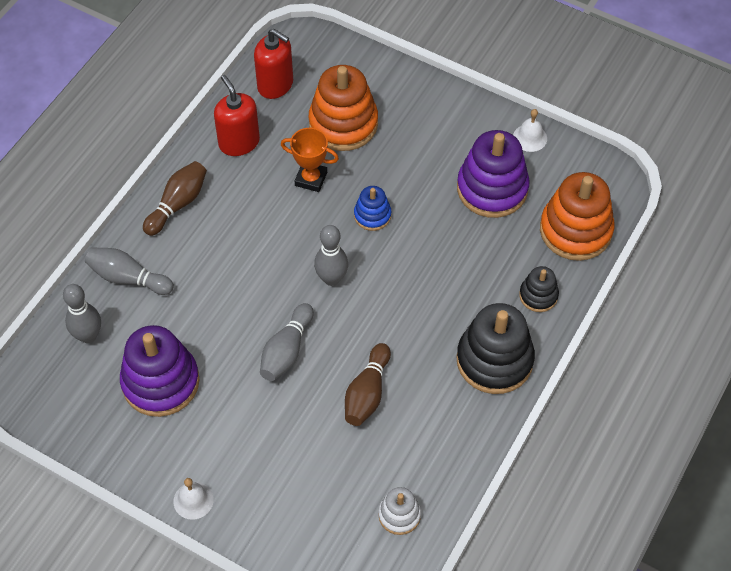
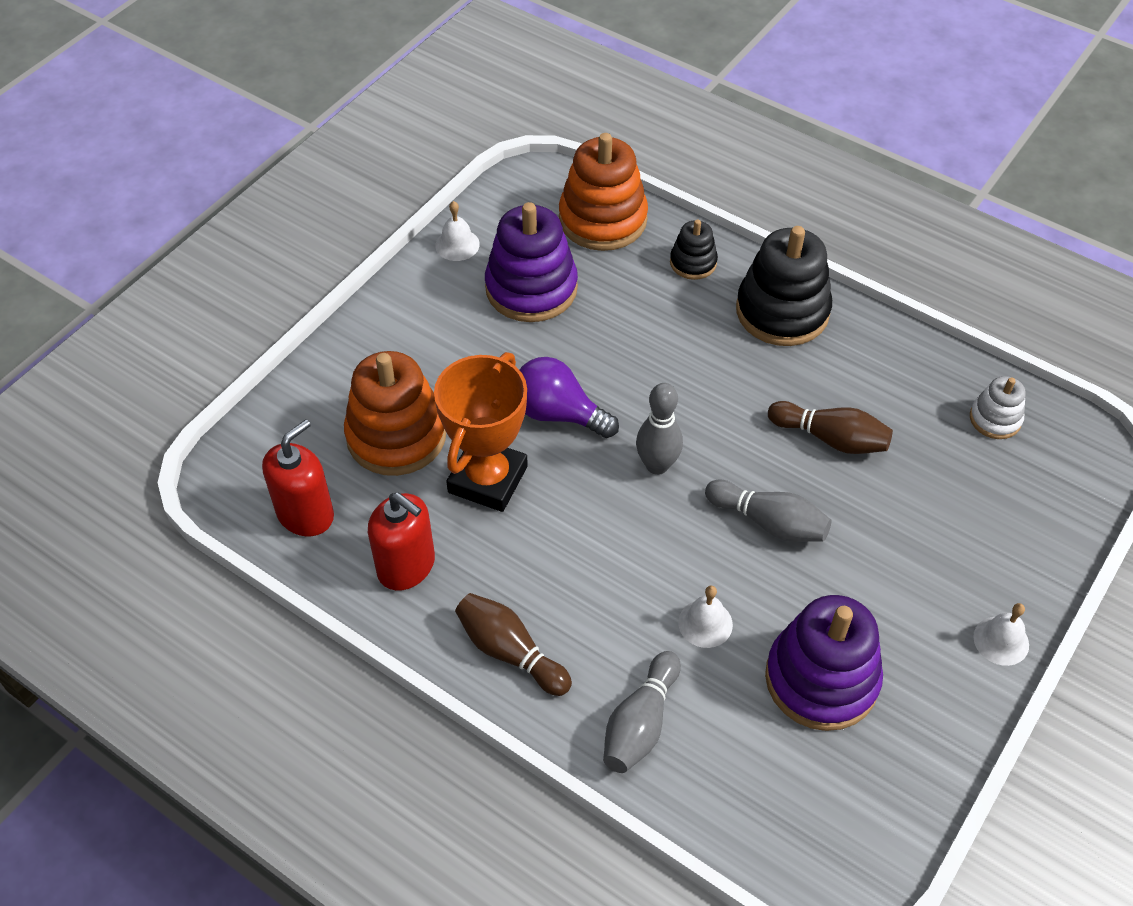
camera: 85 degrees left, 5 degrees down
grey bowling pin [63,284,101,343] -> none
red soap dispenser [214,75,260,156] -> red soap dispenser turned 120 degrees counterclockwise [368,493,435,591]
orange trophy [281,128,339,192] -> orange trophy [434,352,528,512], size x1.63
blue stacking toy [354,186,392,231] -> purple light bulb [520,357,619,438]
none -> white bell [678,586,733,648]

